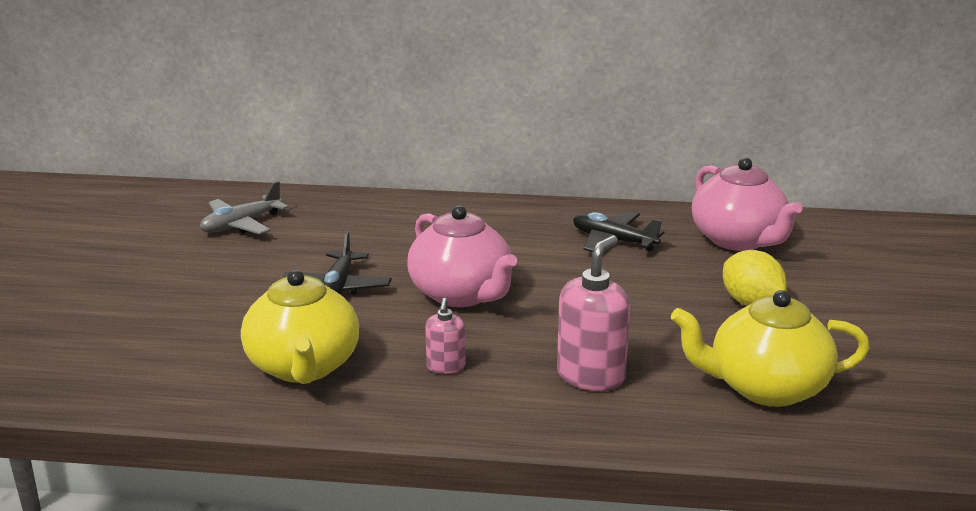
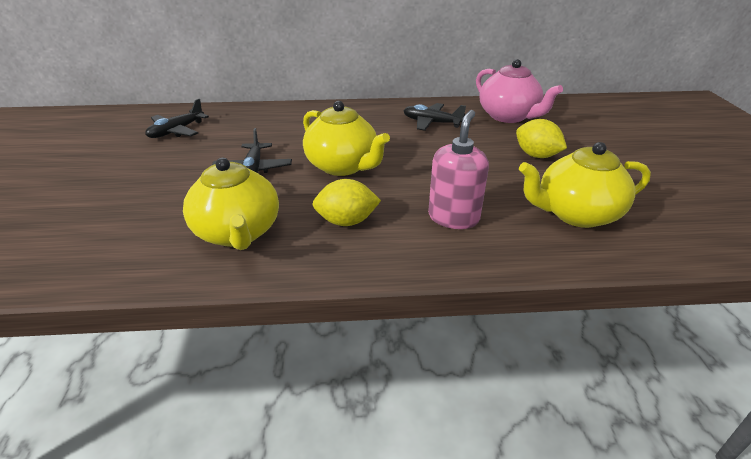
camera: 10 degrees left, 10 degrees up
grey plane [200,181,288,234] -> black plane [145,99,209,138]
pink teapot [407,205,517,307] -> yellow teapot [303,101,390,176]
pink soap dispenser [425,298,465,374] -> yellow lemon [312,179,381,226]

